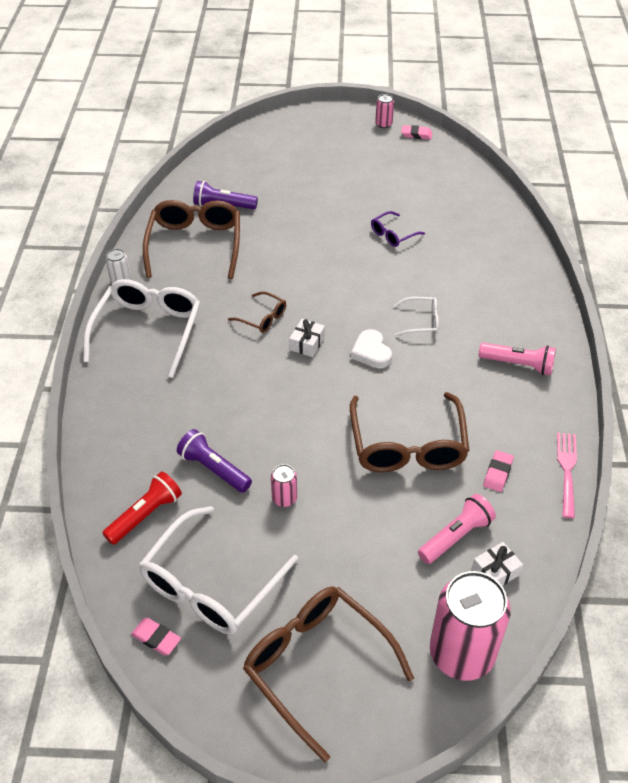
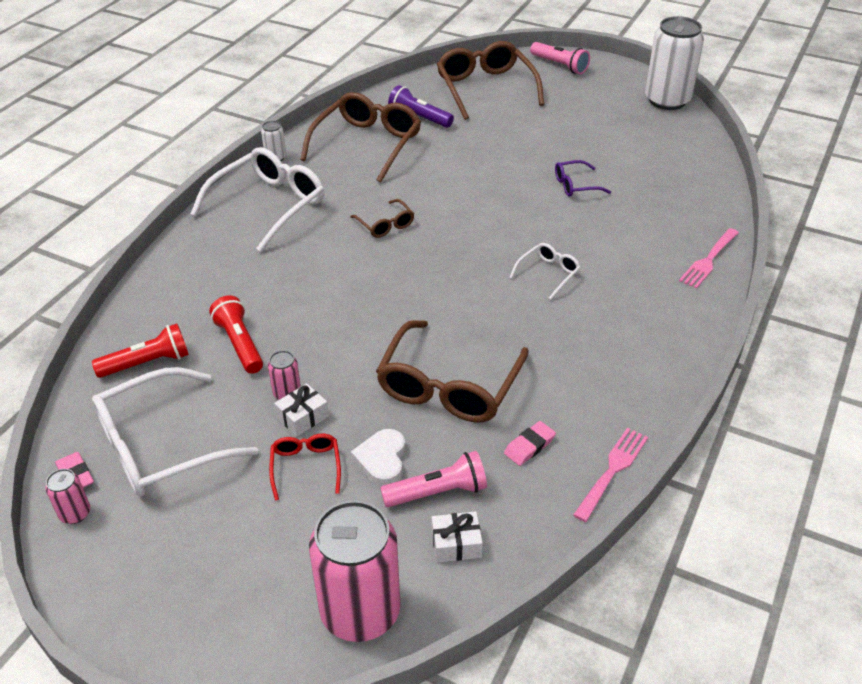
camera: 25 degrees right, 5 degrees down
purple flashlight [177,429,252,493] -> red flashlight [209,295,263,374]
brown glasses [243,586,414,762] -> brown glasses moved to [437,41,544,120]
white gift [289,319,325,357] -> white gift moved to [274,383,329,437]
white heart [351,329,392,368] -> white heart moved to [351,429,405,487]
pink can [375,94,394,128] -> pink can moved to [45,469,90,524]
white glasses [394,297,439,336] -> white glasses turned 75 degrees counterclockwise [509,243,581,300]
pink eraser [401,125,432,140] -> white can [645,16,704,110]
pink flashlight [479,343,556,375] -> pink flashlight moved to [530,42,590,74]
none -> red glasses [269,434,341,500]
none -> pink fork [679,228,739,289]

